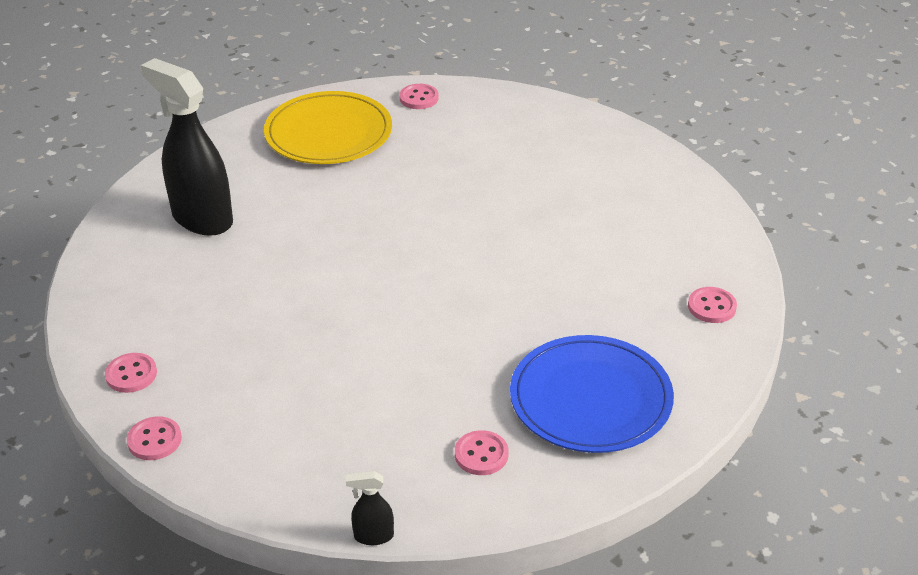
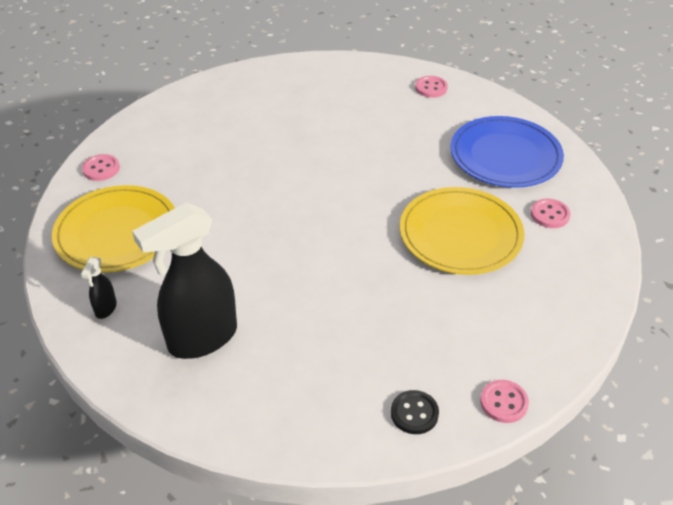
camera: 75 degrees left, 5 degrees up
pink button [105,353,157,393] -> black button [391,390,439,434]
black spray bottle [346,471,394,545] -> black spray bottle moved to [81,257,117,319]
none -> yellow plate [400,187,525,275]

